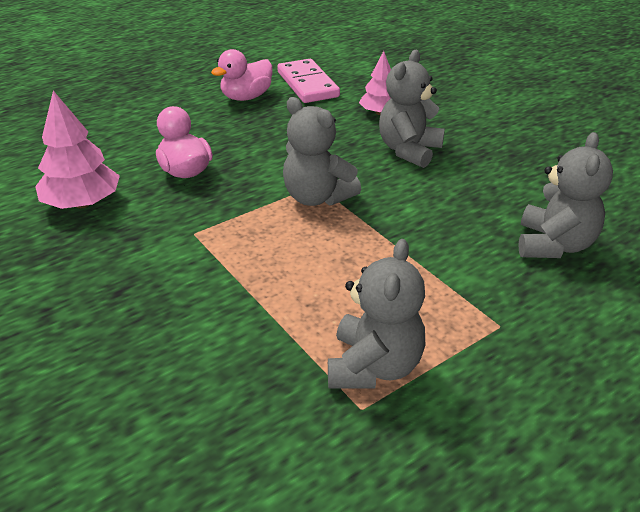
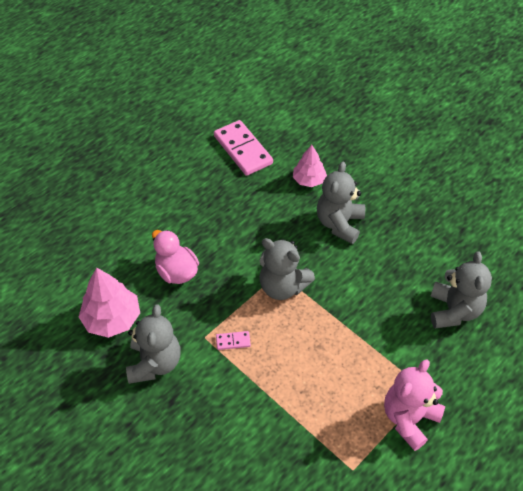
camera: 10 degrees left, 15 degrees up
pink duck [211,49,272,101] -> none
grey teddy bear [328,239,425,388] -> grey teddy bear moved to [126,304,180,384]
none -> pink domino [216,331,251,350]
none -> pink teddy bear [384,359,445,451]

